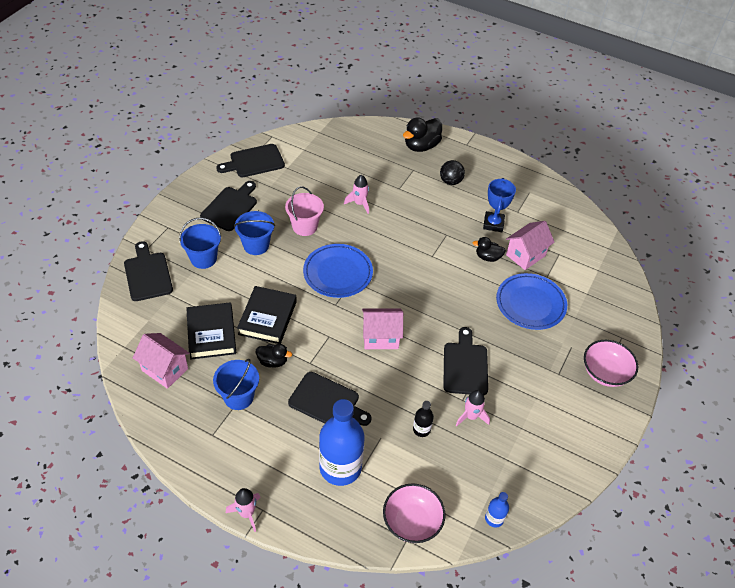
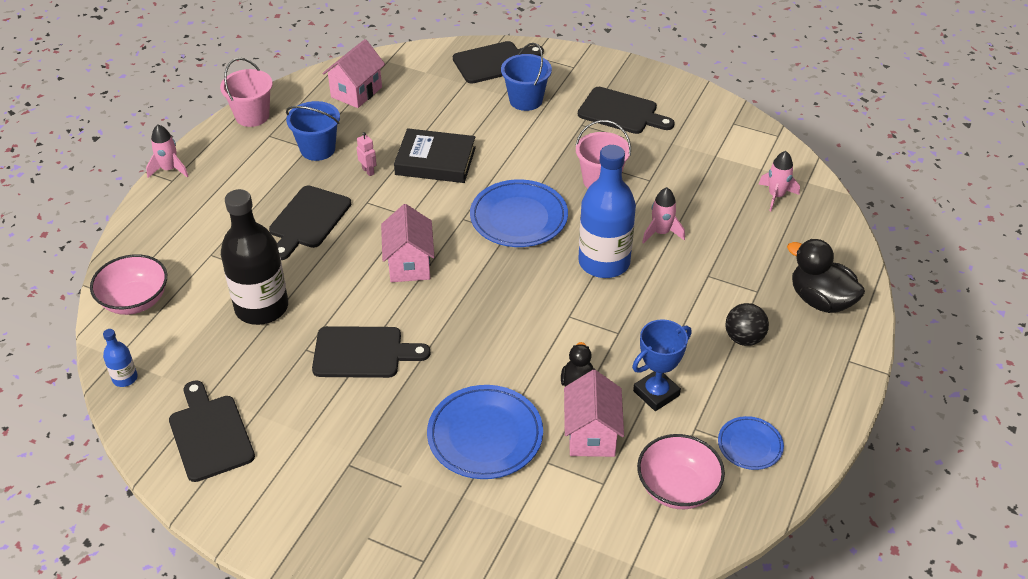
camera: 90 degrees right, 5 degrees down
black book [186,302,236,359] -> none
black cutting board [216,144,285,177] -> black cutting board moved to [169,380,255,482]
blue bucket [234,211,275,255] -> none
black duck [256,344,292,368] -> pink robot [357,132,376,176]
blue bottle [319,399,364,486] -> blue bottle moved to [578,145,636,278]
black bottle [413,401,434,437] -> black bottle [221,189,288,325], size x2.26
pink rocket [456,390,490,426] -> pink rocket moved to [759,151,800,211]
blue trophy [483,178,516,232] -> blue trophy turned 45 degrees counterclockwise [632,319,692,411]
pink house [506,221,555,270] -> pink house turned 45 degrees clockwise [564,370,624,457]
pink bowl [584,340,638,387] -> pink bowl moved to [637,434,725,509]
none -> pink bucket [220,58,273,127]
none -> blue plate [718,416,784,470]

